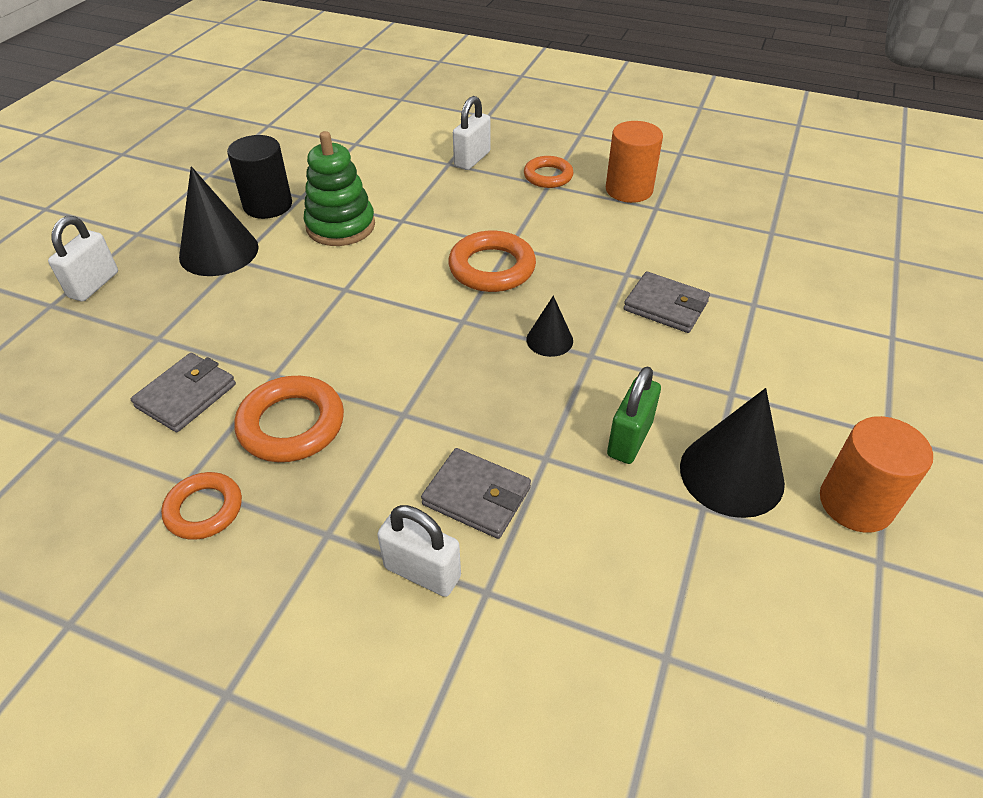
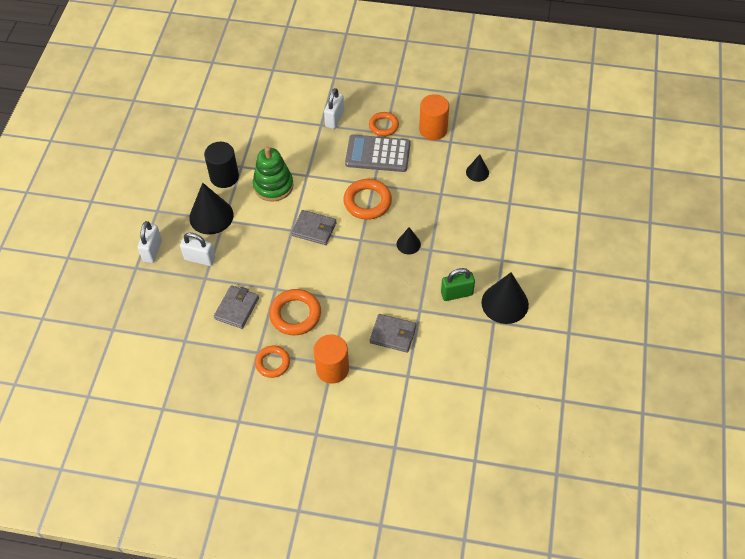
camera: 10 degrees left, 10 degrees up
white padlock [377,505,461,597] -> white padlock moved to [180,233,215,266]
green padlock [607,366,661,464] -> green padlock turned 60 degrees clockwise [441,268,475,301]
grey wallet [623,272,710,333] -> grey wallet moved to [291,210,337,245]
orange cylinder [820,416,933,533] -> orange cylinder moved to [313,334,349,384]
none -> grey calculator [345,135,411,172]
none -> black cone [466,154,489,182]

